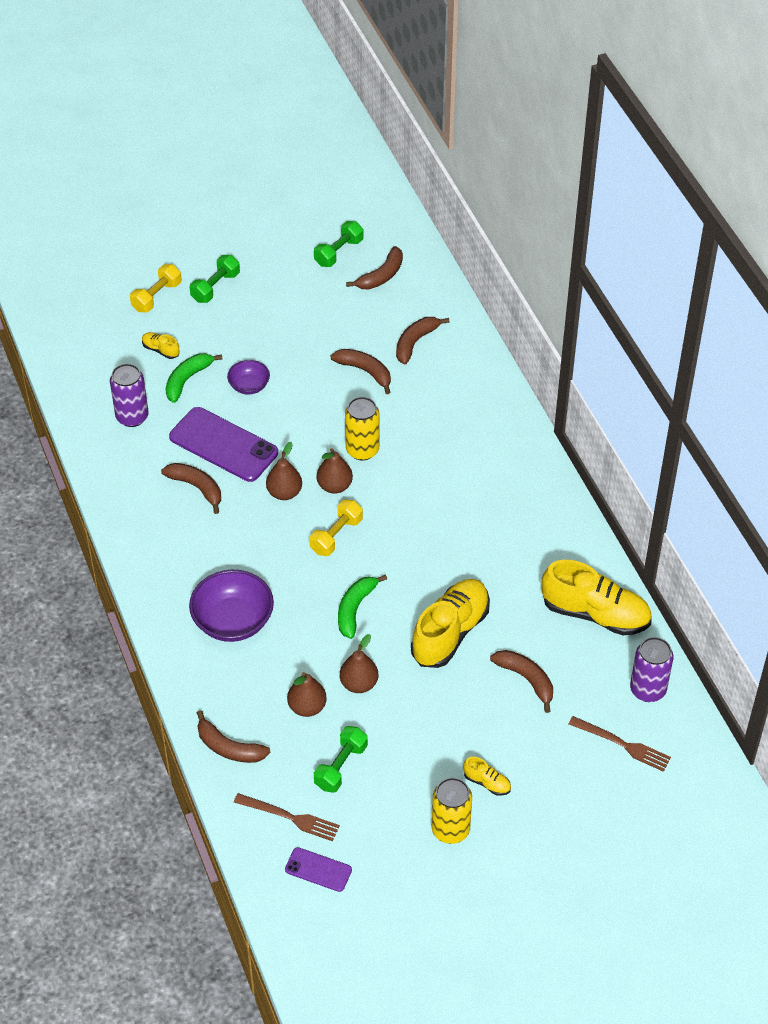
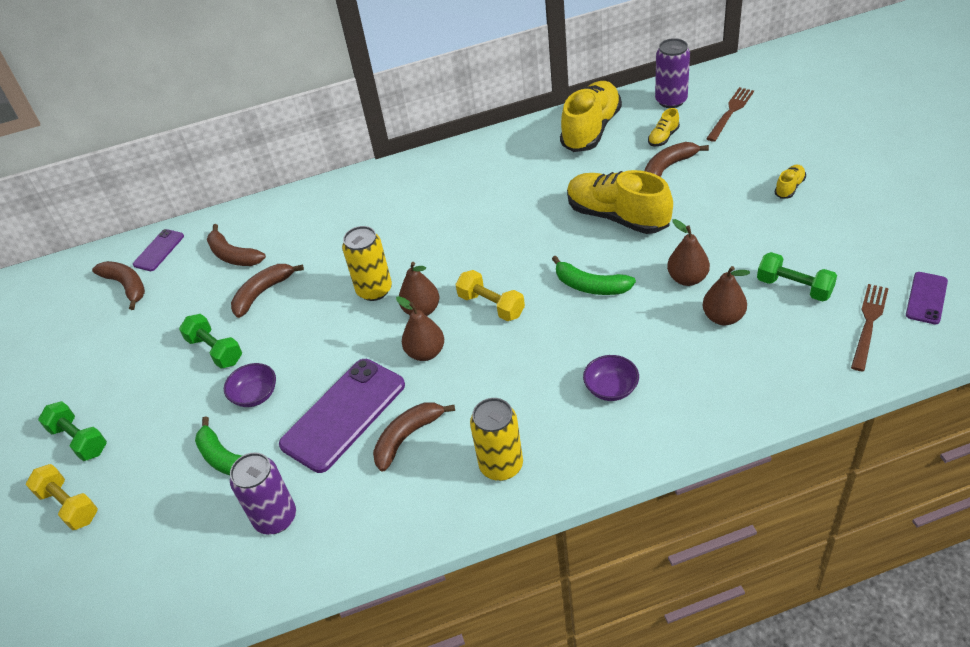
camera: 80 degrees left, 5 degrees down
yellow shoe [142,332,180,359] -> yellow shoe moved to [648,108,680,147]
purple bowl [189,570,274,642] -> purple bowl [583,355,639,401], size x0.56
brown banana [197,710,270,763] -> none
green dumbbell [314,221,364,267] -> green dumbbell moved to [179,314,242,369]
yellow can [432,777,472,844] -> yellow can moved to [470,398,523,481]
none -> purple phone [133,229,184,271]

